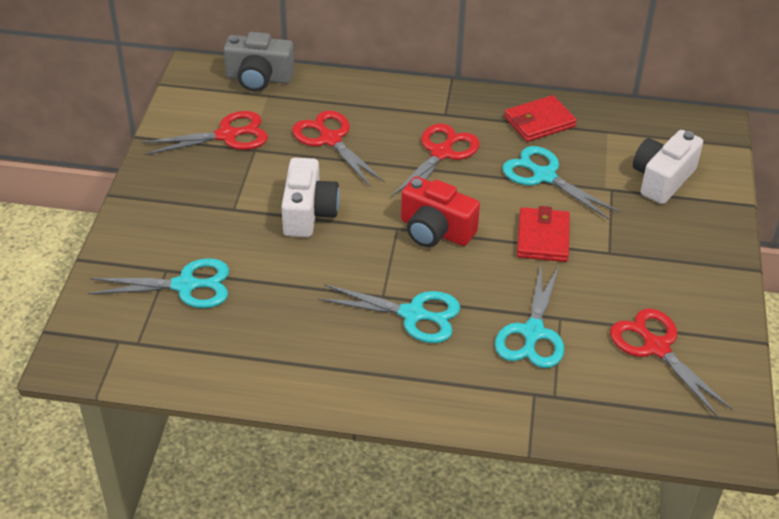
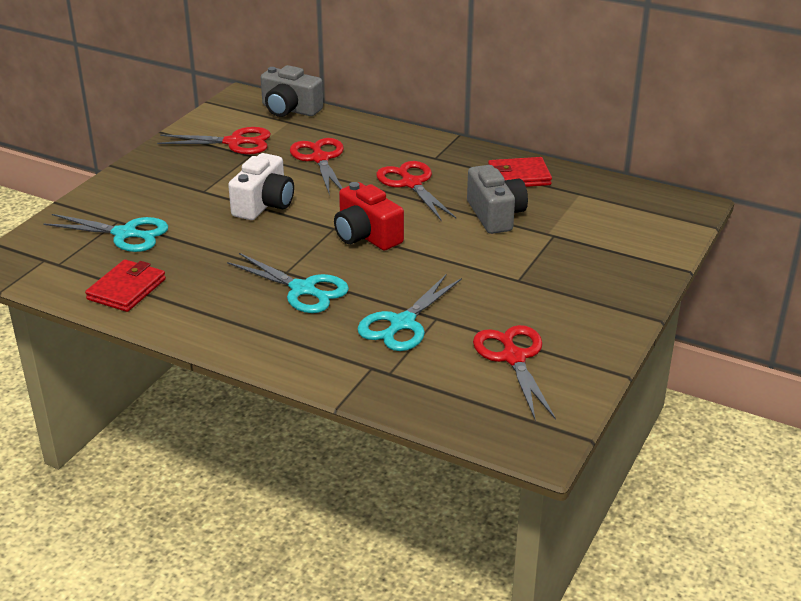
camera: 20 degrees right, 10 degrees down
red scissors [391,123,480,197] -> red scissors turned 75 degrees counterclockwise [376,161,456,220]
turquoise scissors [502,146,620,220] -> grey camera [467,165,528,234]
red wallet [517,206,570,262] -> red wallet moved to [85,259,166,312]
white camera [633,130,703,204] -> none

